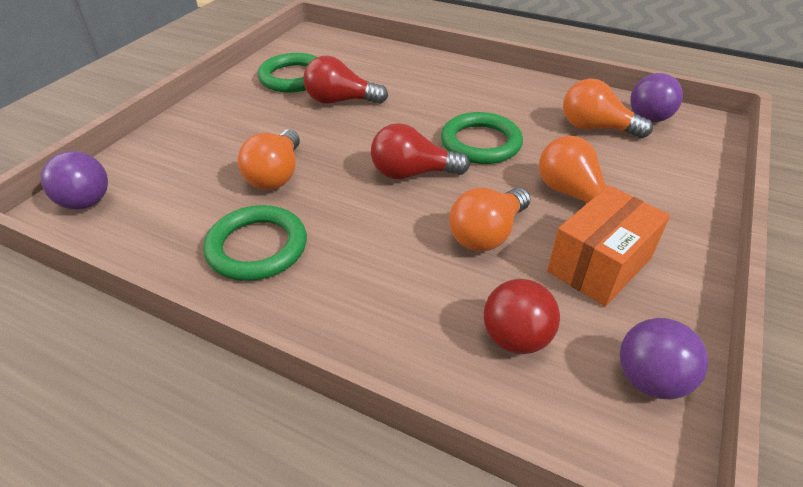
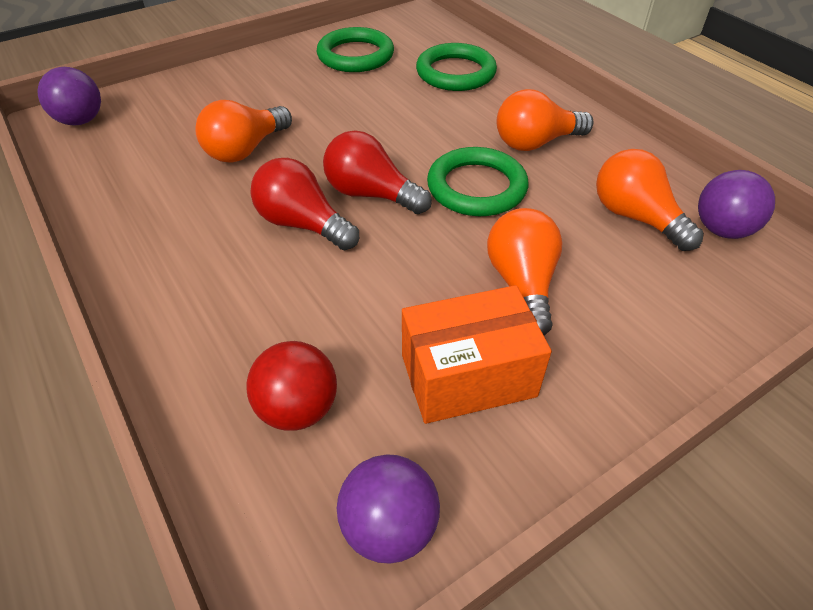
camera: 30 degrees right, 5 degrees up
green ring [203,205,307,281] -> green ring moved to [416,43,497,91]
red light bulb [303,55,388,104] -> red light bulb moved to [250,158,359,250]
orange light bulb [449,187,530,251] -> orange light bulb moved to [497,89,593,151]

